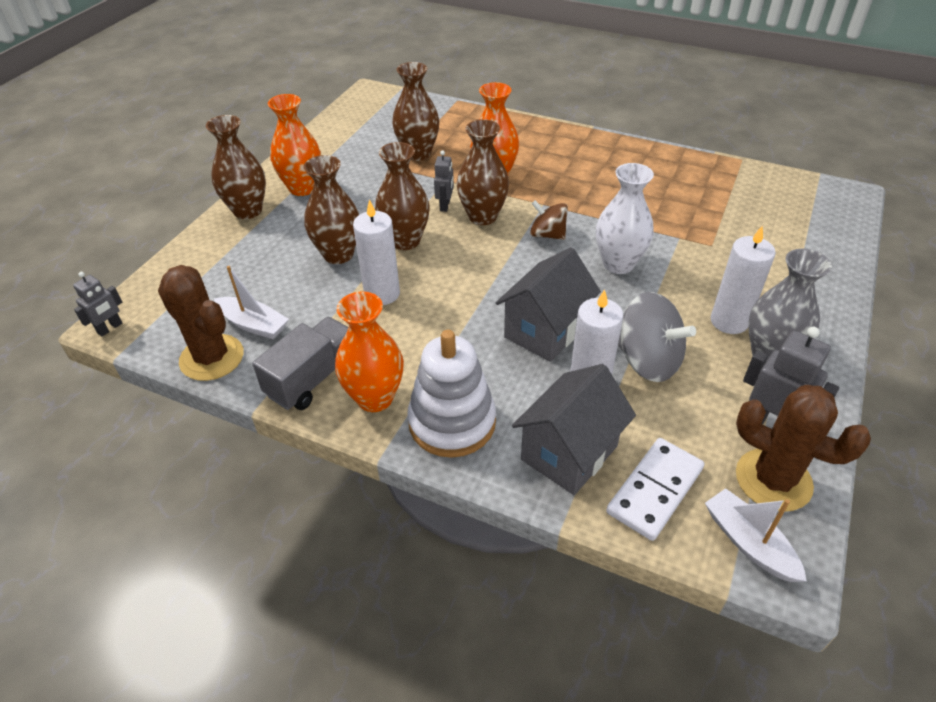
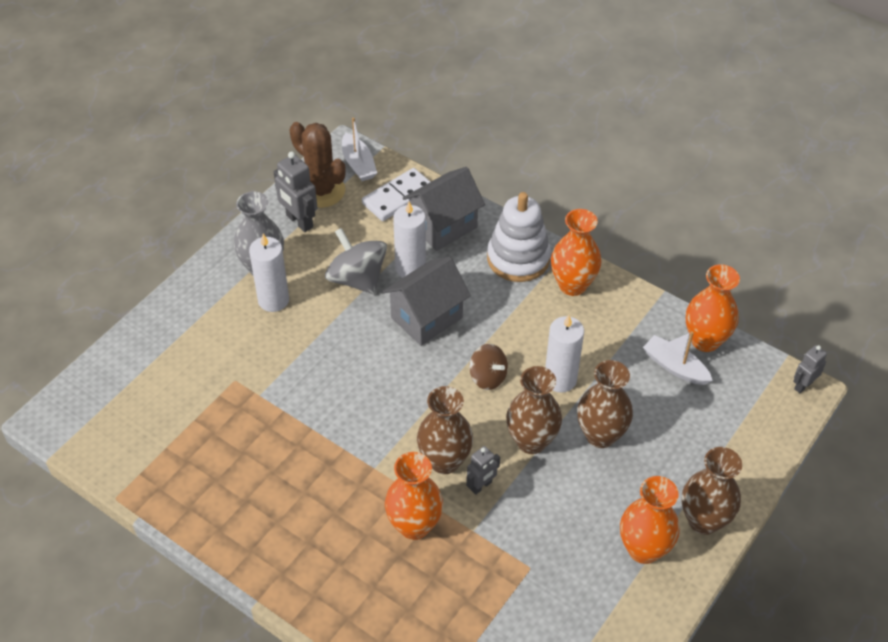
camera: 170 degrees left, 5 degrees up
brown cactus [158,265,243,381] -> orange vase [686,264,740,352]
grey truck [252,317,348,410] -> none
brown vase [392,62,439,161] -> none
grey robot [434,151,454,212] -> grey robot turned 150 degrees counterclockwise [466,446,500,495]
brown spinning top [530,200,568,240] -> brown spinning top moved to [469,344,508,390]
white vase [596,163,654,274] -> none

